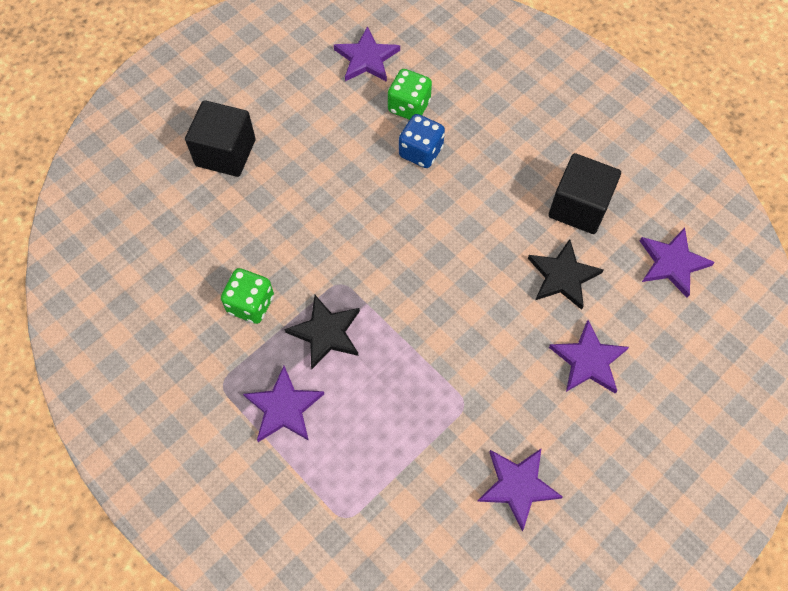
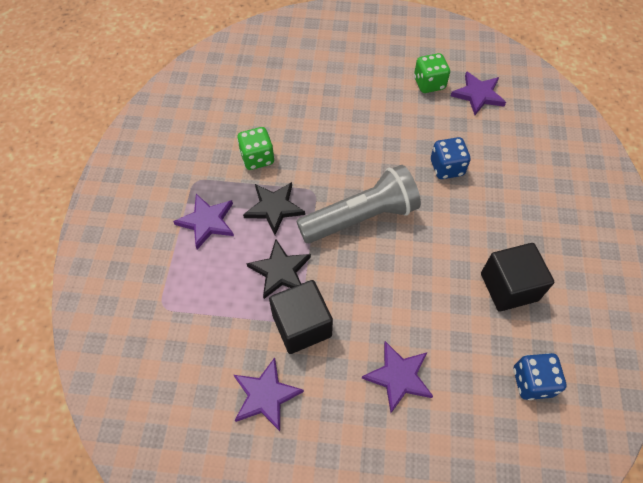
camera: 50 degrees right, 5 degrees down
black cube [185,100,256,177] -> black cube moved to [269,280,333,354]
green dice [388,69,432,120] -> green dice moved to [414,53,450,93]
black star [528,239,604,310] -> black star moved to [246,239,311,299]
purple star [640,228,715,298] -> blue dice [513,353,566,400]
none -> grey flashlight [296,165,421,243]

